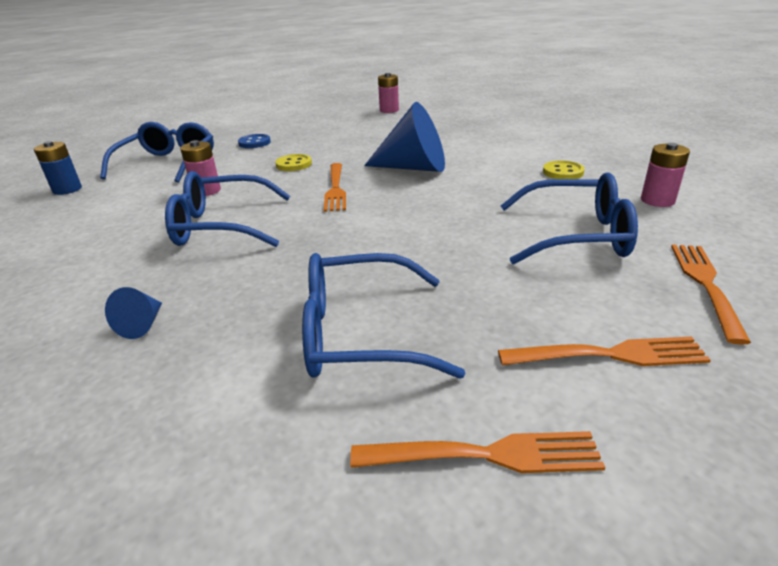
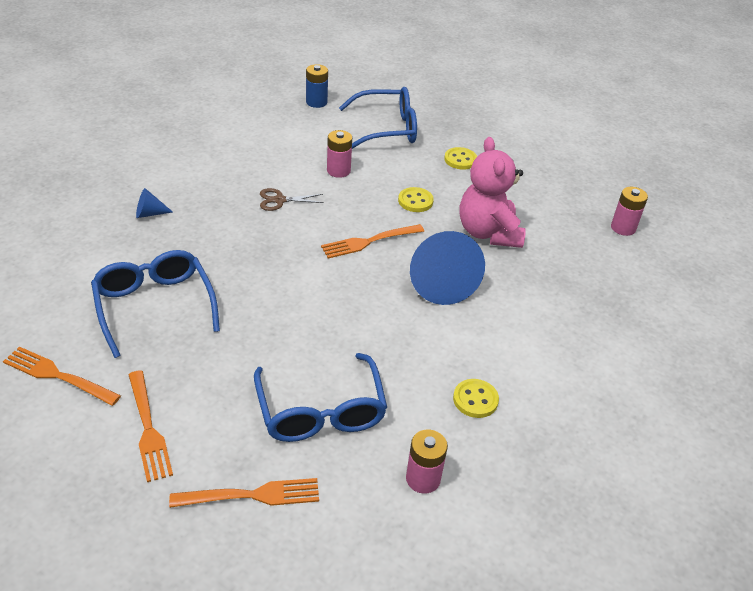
camera: 65 degrees right, 10 degrees up
blue glasses [165,171,290,247] -> brown scissors [260,188,324,211]
blue button [238,134,271,148] -> yellow button [444,147,477,170]
orange fork [350,431,606,473] -> orange fork turned 135 degrees clockwise [3,347,121,406]
none -> pink teddy bear [460,137,526,248]

